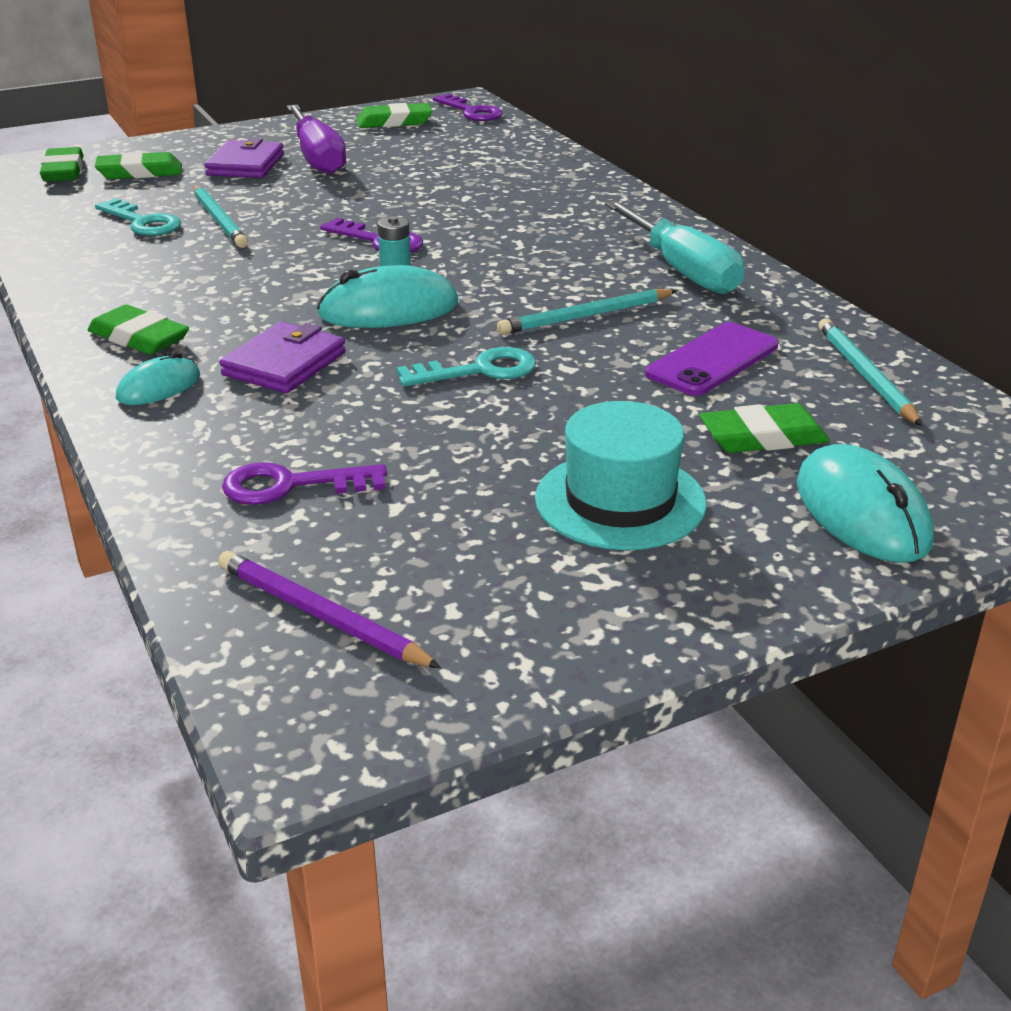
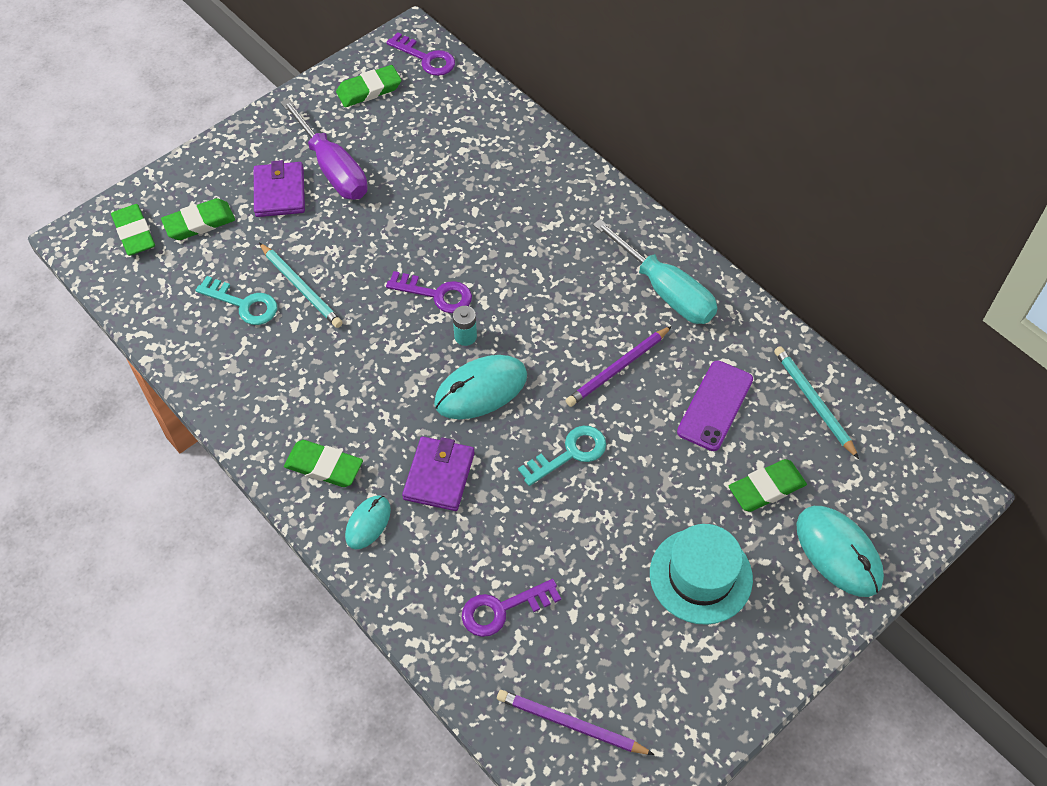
camera: 15 degrees left, 25 degrees up
turquoise pencil [497,289,677,335] -> purple pencil [565,326,672,407]

